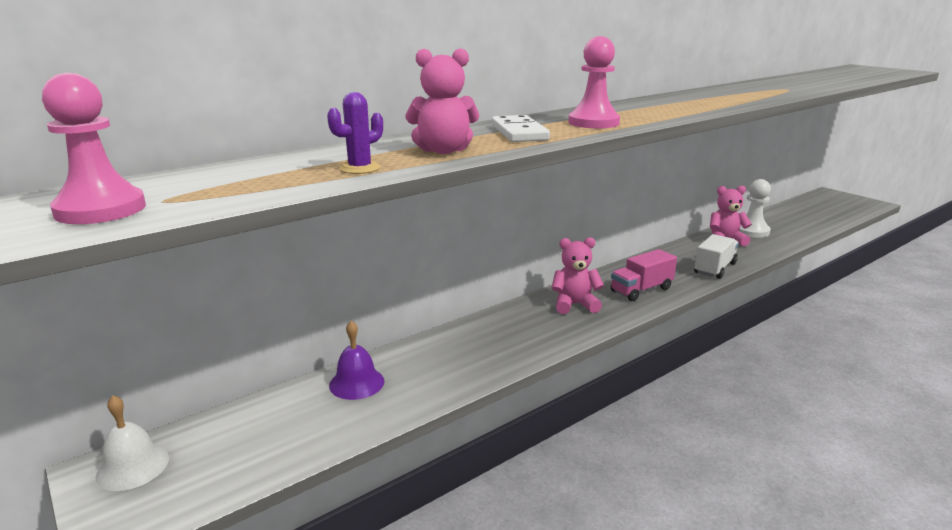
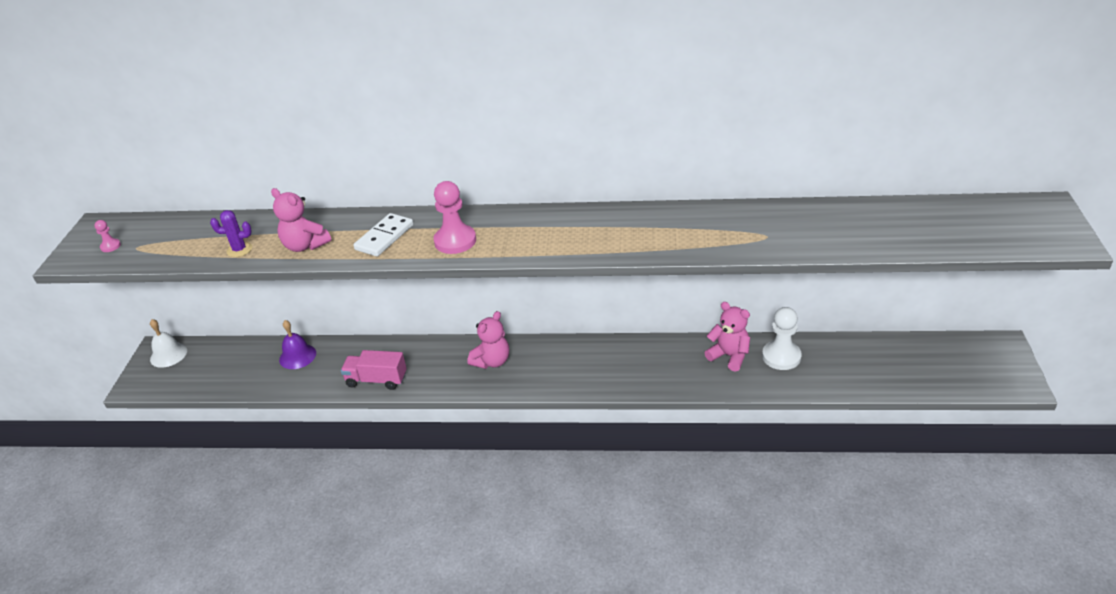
camera: 45 degrees right, 15 degrees up
pink pawn [42,73,146,224] -> pink pawn [95,220,121,252], size x0.47
pink teddy bear [551,237,604,314] -> pink teddy bear turned 90 degrees clockwise [467,311,509,369]
pink truck [611,249,677,301] -> pink truck moved to [341,350,407,390]
white truck [694,234,739,279] -> none

